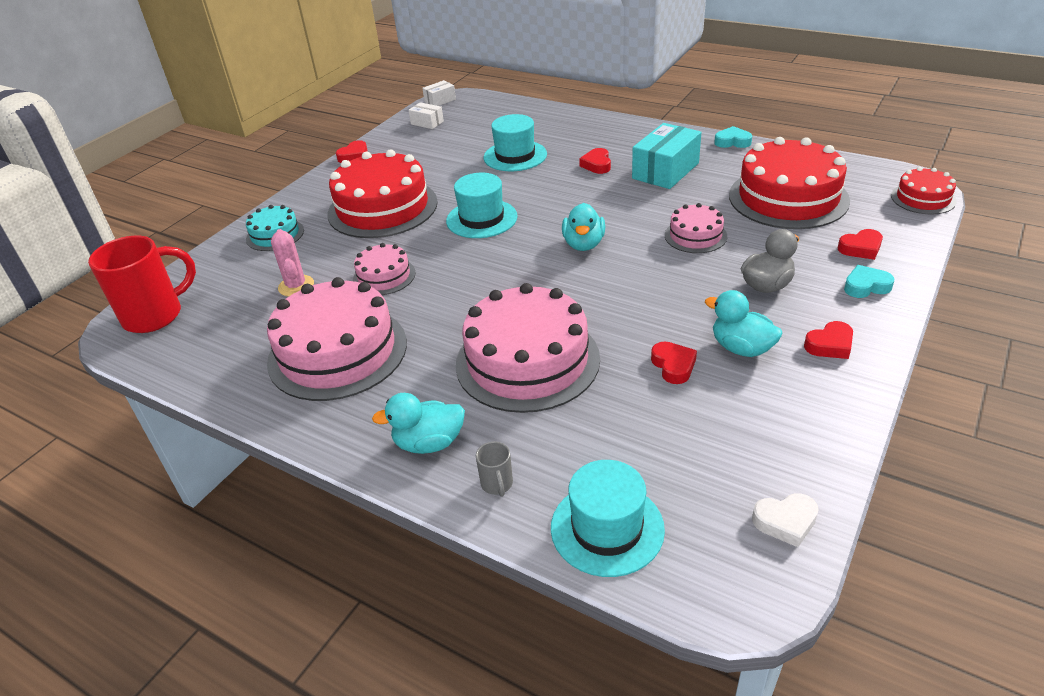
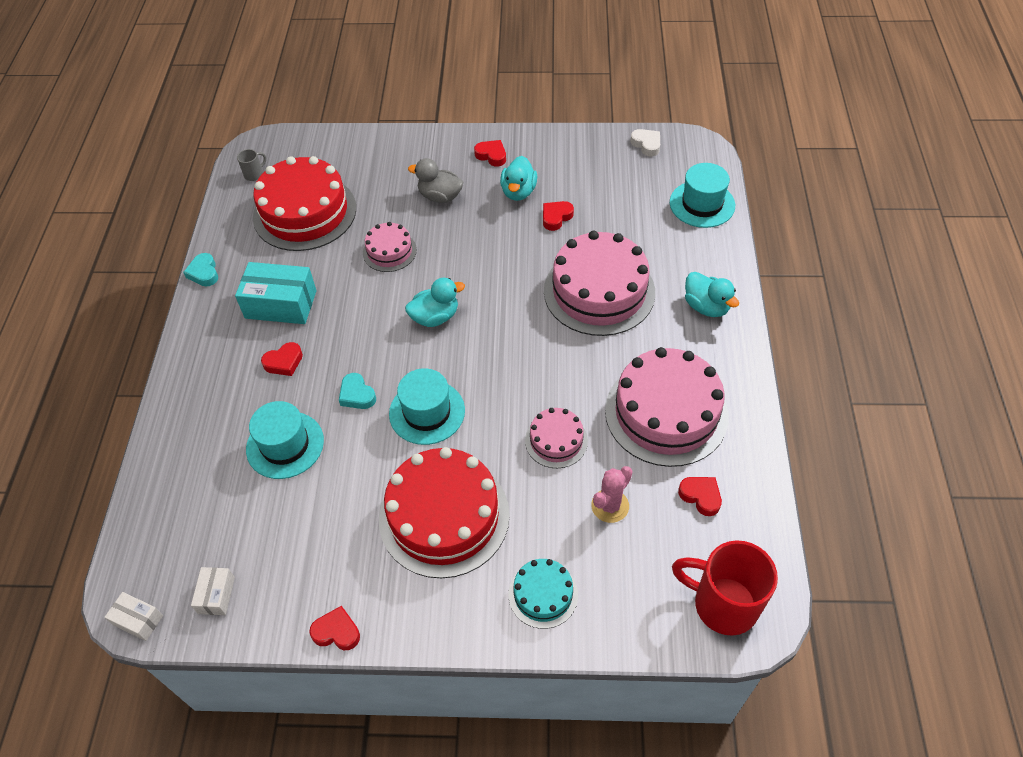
camera: 120 degrees left, 15 degrees up
grey mug [476,442,513,497] -> grey mug moved to [237,149,266,181]
red heart [838,229,883,260] -> red heart moved to [678,477,722,516]
turquoise heart [844,265,895,298] -> turquoise heart moved to [339,373,376,409]
red cake [891,167,956,214] -> none

